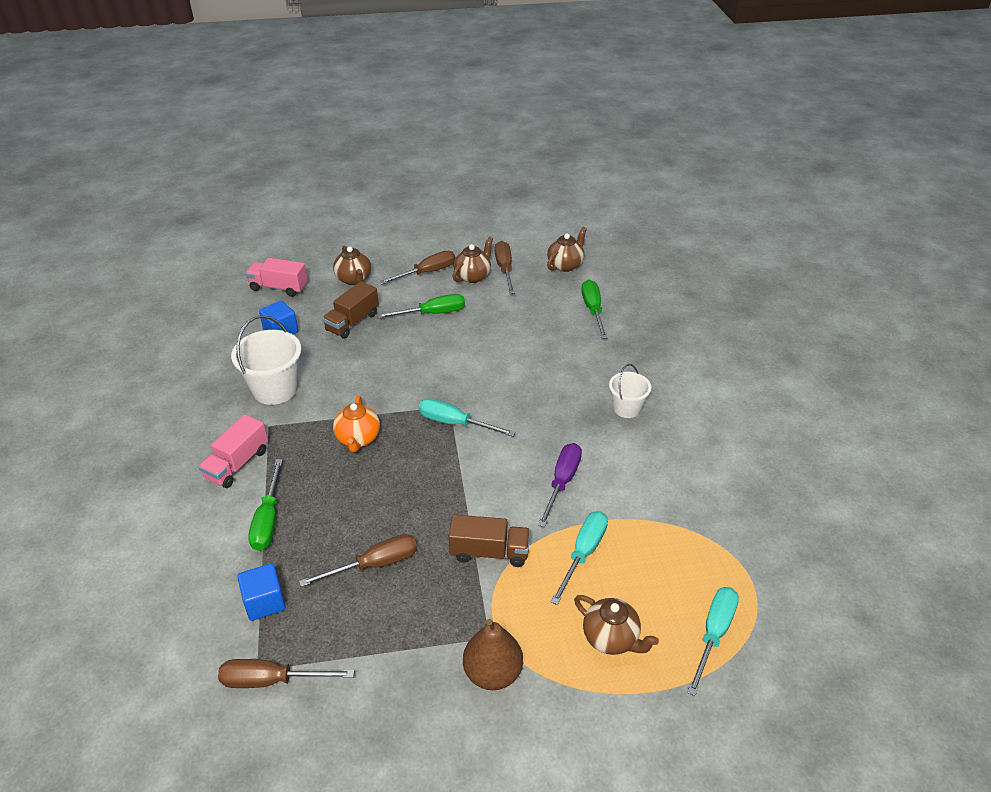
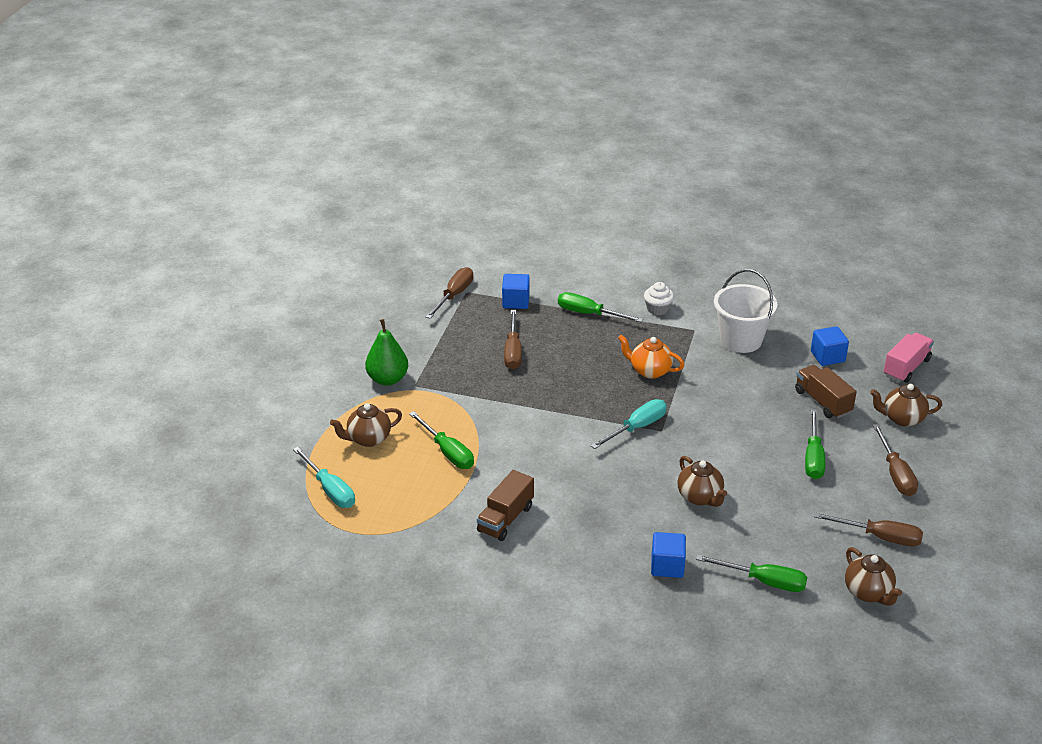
camera: 115 degrees right, 5 degrees down
pink truck [199,414,268,488] -> white cupcake [644,282,674,315]
brown truck [449,514,530,567] -> brown truck moved to [477,470,534,541]
brown teapot [452,237,493,283] -> brown teapot moved to [678,456,727,507]
brown pear [463,619,523,690] -> green pear [365,319,408,386]
purple screwdriver [538,443,582,527] -> none
turquoise screwdriver [551,511,608,605] -> green screwdriver [409,411,474,469]
white bucket [609,364,651,418] -> none
none -> blue cube [651,532,686,578]

